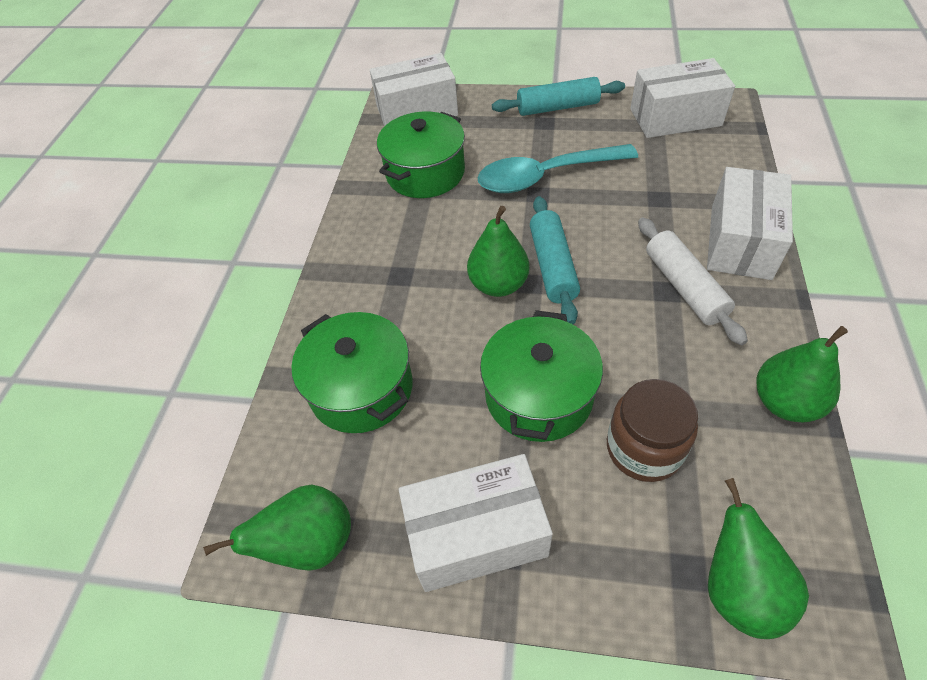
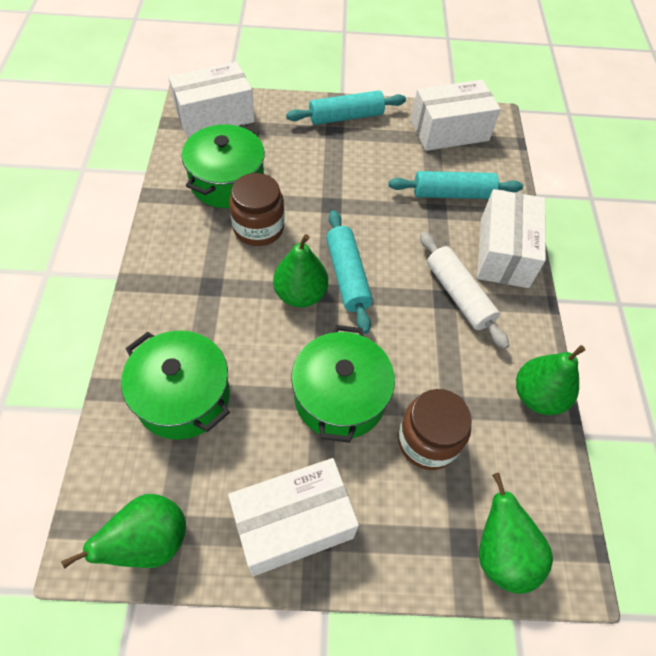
camera: 15 degrees left, 5 degrees up
turquoise spoon [477,144,638,193] -> none
none -> brown jar [229,173,285,246]
none -> turquoise rolling pin [388,171,523,199]

